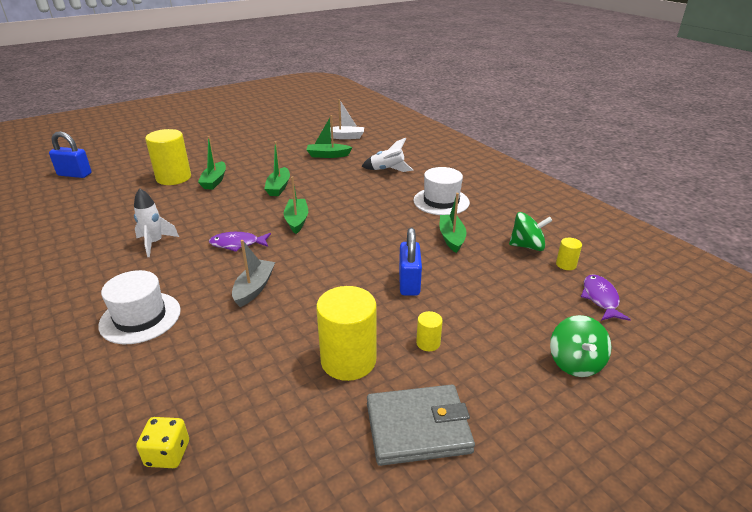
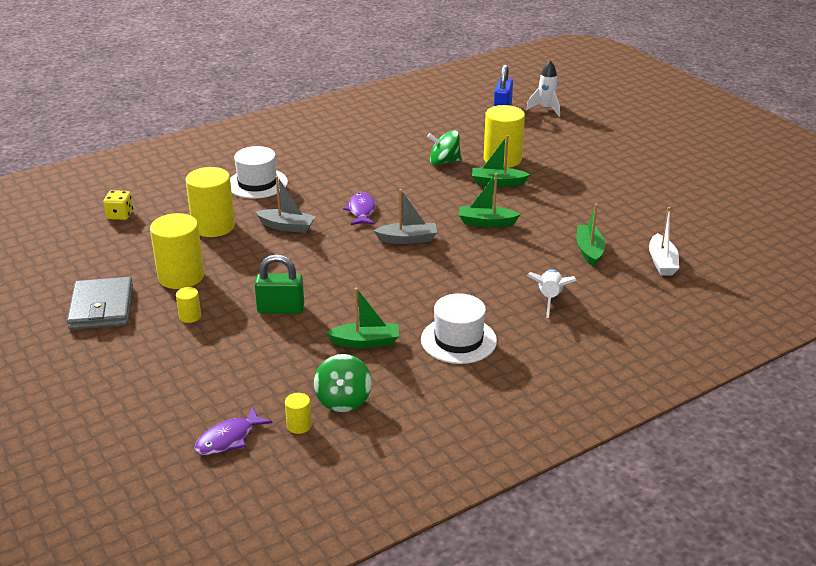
camera: 90 degrees right, 0 degrees up
white rocket [134,188,179,257] -> white rocket moved to [526,61,560,117]
green boat [284,176,308,234] -> grey boat [373,189,437,244]
blue padlock [399,228,422,296] -> green padlock [254,254,304,314]
green spinning top [550,315,611,377] -> green spinning top moved to [427,130,461,165]
purple fish [581,274,631,321] -> purple fish turned 135 degrees clockwise [194,407,272,455]
none -> yellow cylinder [186,167,235,237]

